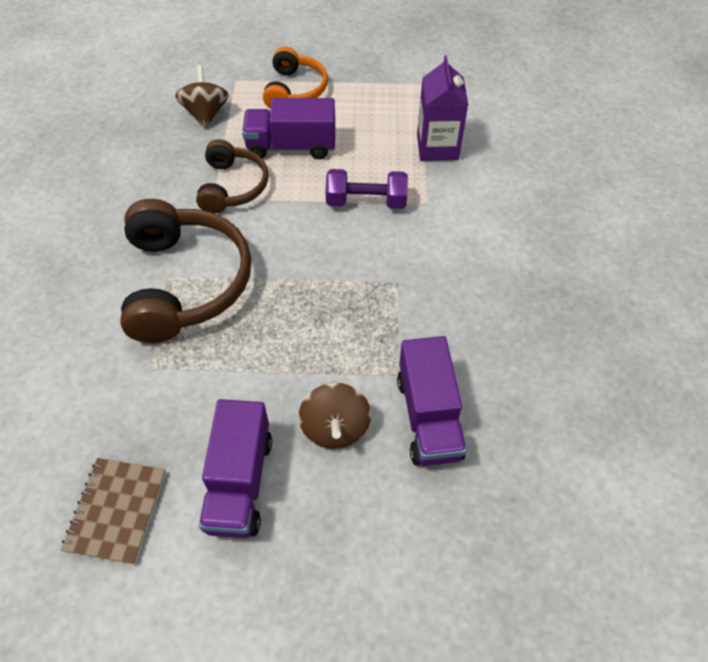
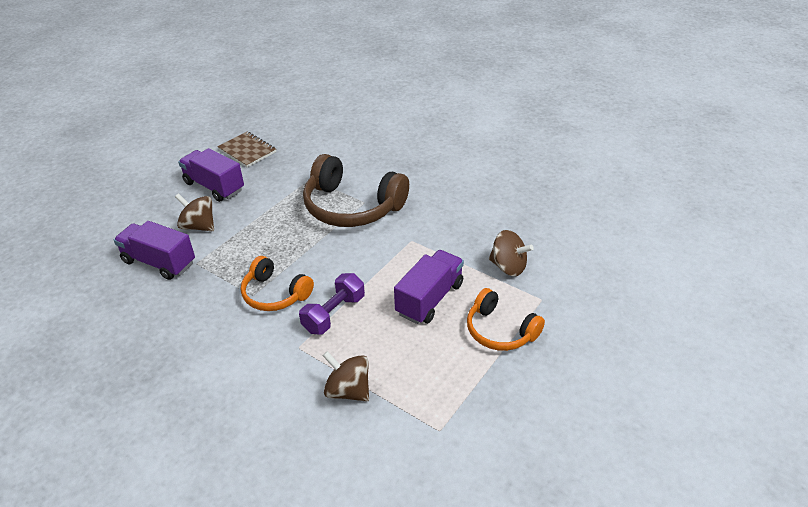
camera: 125 degrees right, 15 degrees down
brown headphones [196,139,268,213] -> none
purple carton [417,56,468,161] -> brown spinning top [323,351,369,402]
none -> orange headphones [241,256,314,311]

